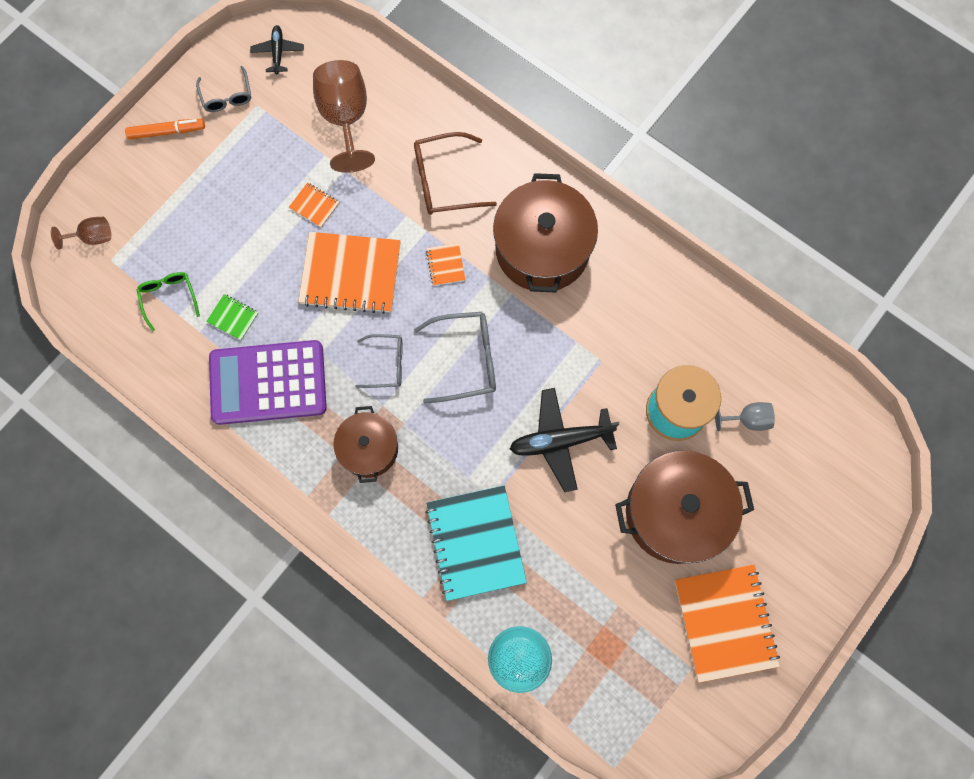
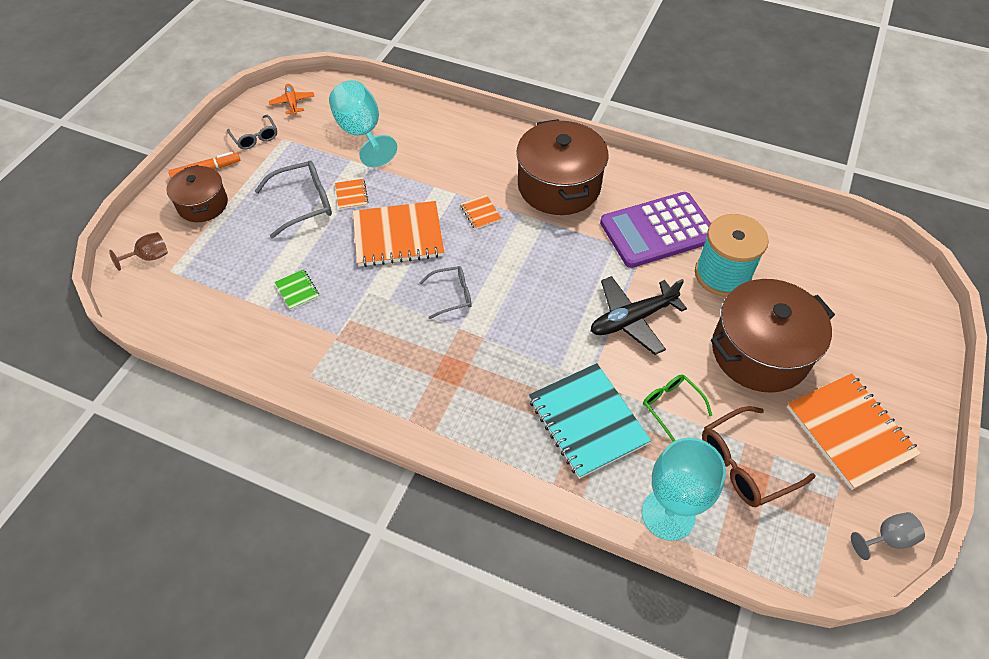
camera: 15 degrees left, 20 degrees down
green glasses [136,272,200,331] -> green glasses moved to [643,375,712,442]
green notebook [206,294,259,340] -> green notebook turned 45 degrees clockwise [275,269,319,310]
purple calculator [209,340,327,425] -> purple calculator moved to [600,192,711,268]
black plane [250,25,304,75] -> orange plane [269,84,314,115]
orange notebook [289,182,339,228] -> orange notebook turned 60 degrees clockwise [335,179,368,210]
brown goblet [313,60,375,173] -> turquoise goblet [329,80,397,167]
brown pot [333,406,398,483] -> brown pot moved to [167,165,228,222]
brown glasses [414,132,497,215] -> brown glasses moved to [702,406,816,507]
grey glasses [414,312,496,404] -> grey glasses moved to [255,160,332,238]
grey goblet [715,402,775,431] -> grey goblet moved to [851,512,925,560]

